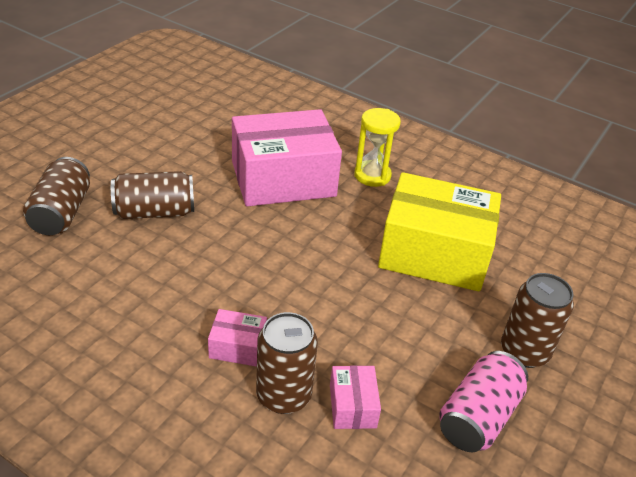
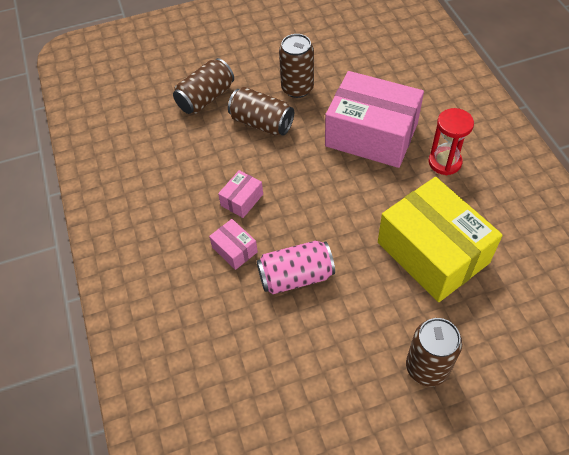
camera: 45 degrees right, 15 degrees up
brown can [256,312,318,414] -> brown can moved to [279,34,314,98]
pink box [330,365,381,429] -> pink box moved to [218,170,263,218]
yellow hourglass [355,108,401,187] -> red hourglass [429,108,474,175]
pink can [439,351,528,452] -> pink can moved to [257,241,335,294]

